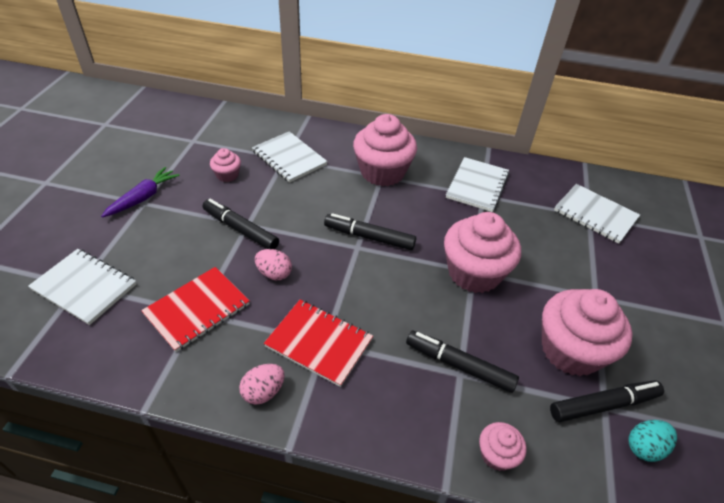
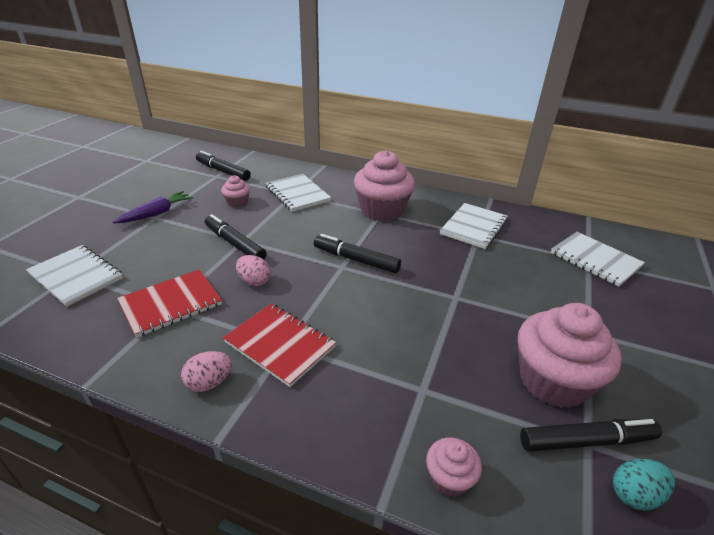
camera: 10 degrees right, 10 degrees down
black marker [406,331,519,393] -> black marker moved to [196,151,251,181]
pink cupcake [444,212,521,293] -> none

